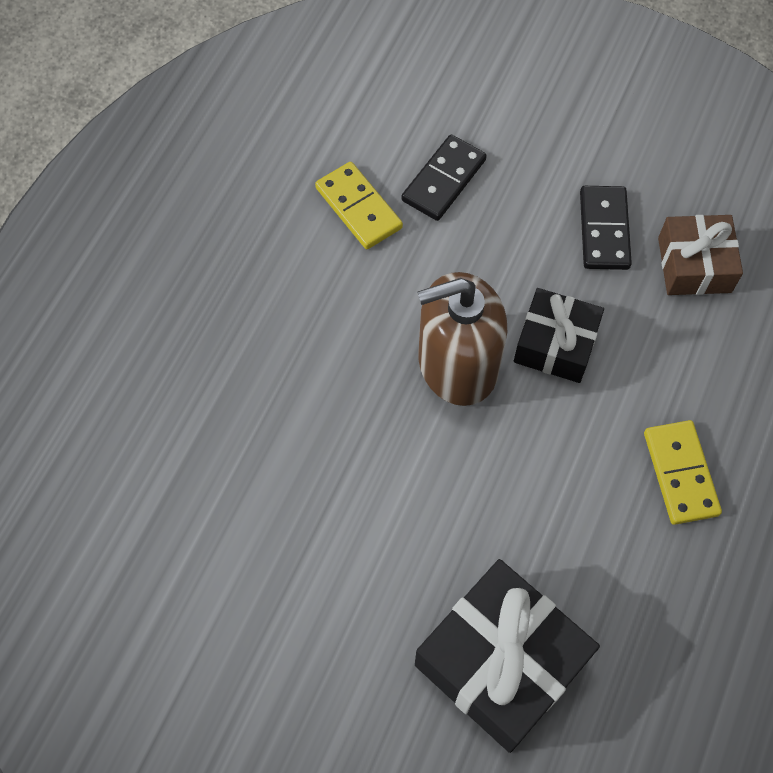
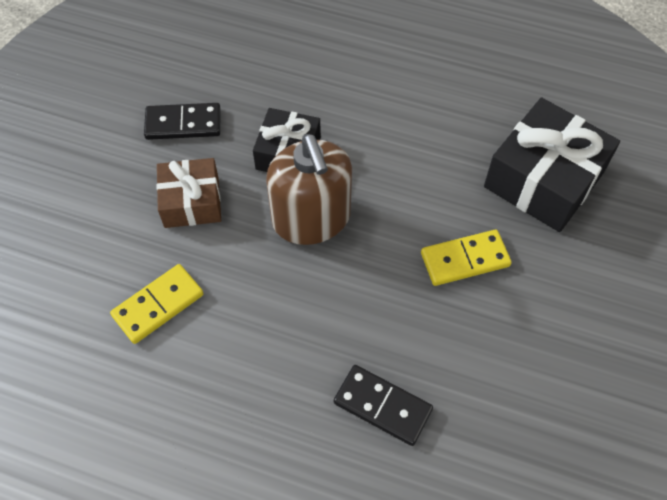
camera: 95 degrees left, 5 degrees down
black domino [402,135,487,221] -> black domino moved to [334,365,433,446]
yellow domino [644,420,722,525] -> yellow domino moved to [421,230,512,286]
brown gift [658,215,743,295] -> brown gift moved to [156,158,221,228]

